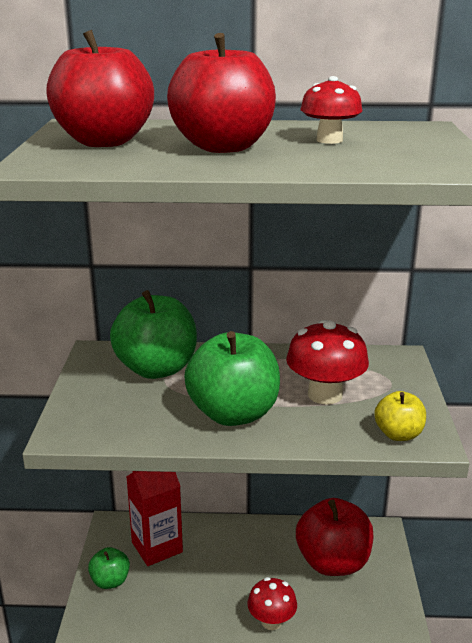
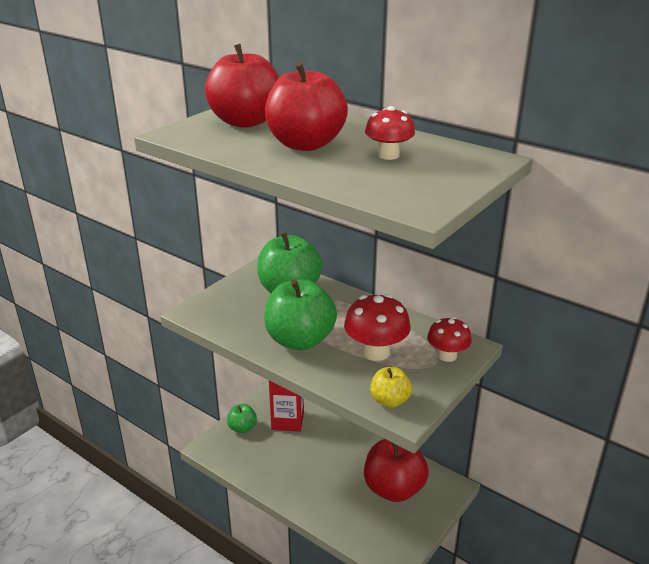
camera: 35 degrees right, 5 degrees up
red mushroom [247,577,297,630] -> red mushroom moved to [427,317,472,362]

